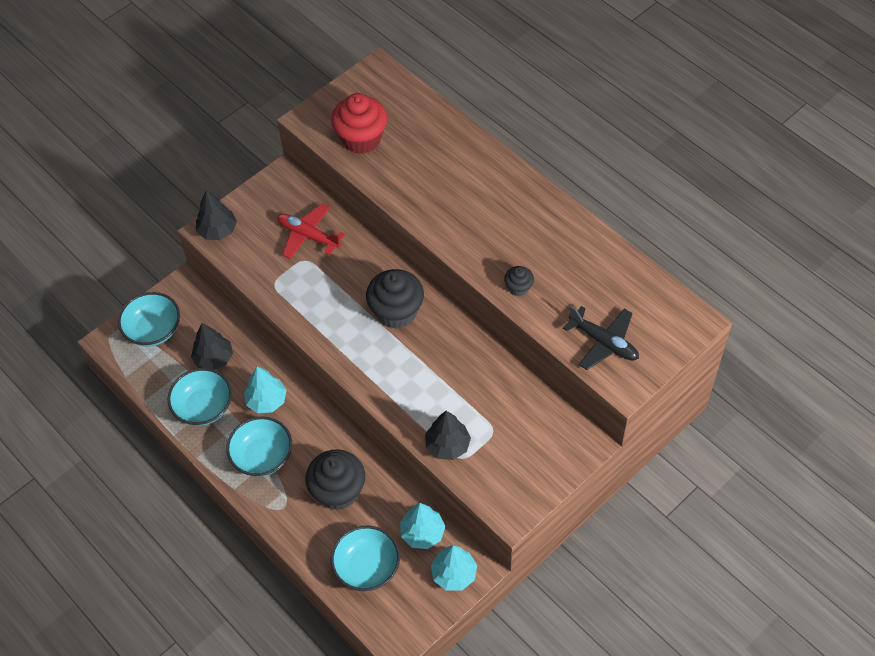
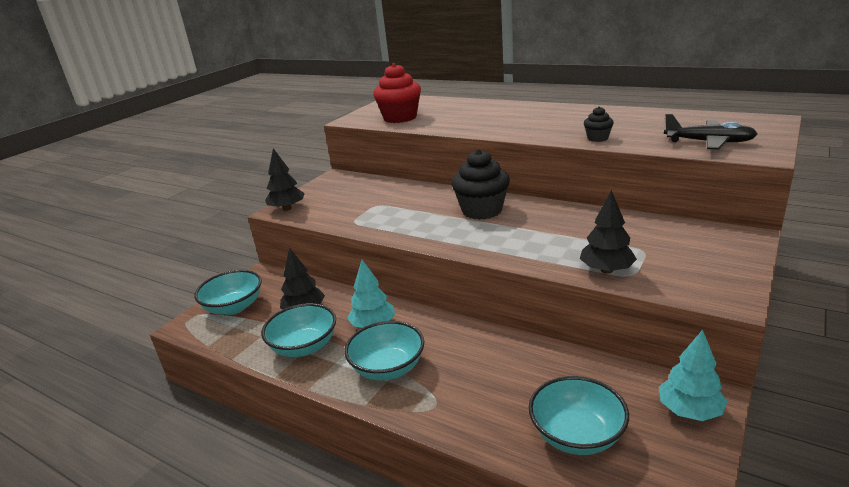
camera: 15 degrees left, 30 degrees down
red plane [277,203,345,259] -> none
black cupcake [306,449,365,510] -> none
turquoise tree [400,503,445,549] -> none

